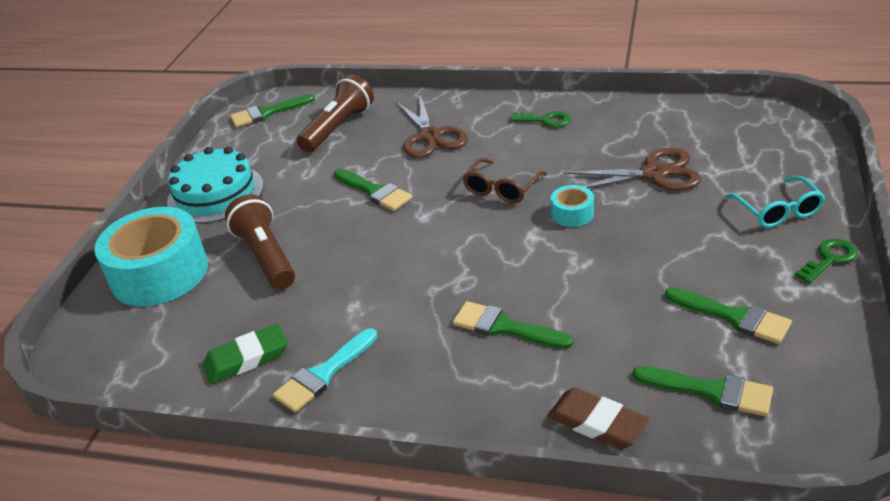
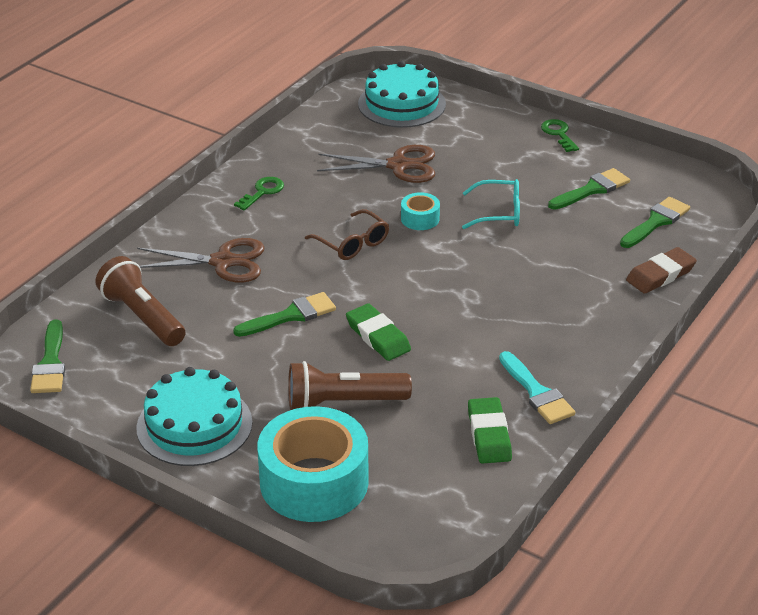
camera: 75 degrees left, 0 degrees up
green brush [453,301,573,349] -> none
brown scissors [563,148,701,191] -> brown scissors turned 75 degrees clockwise [317,145,435,183]
turquoise glasses [725,176,825,228] -> turquoise glasses moved to [462,179,520,229]
none -> green eraser [346,303,411,361]
none -> turquoise cake [358,61,446,128]

